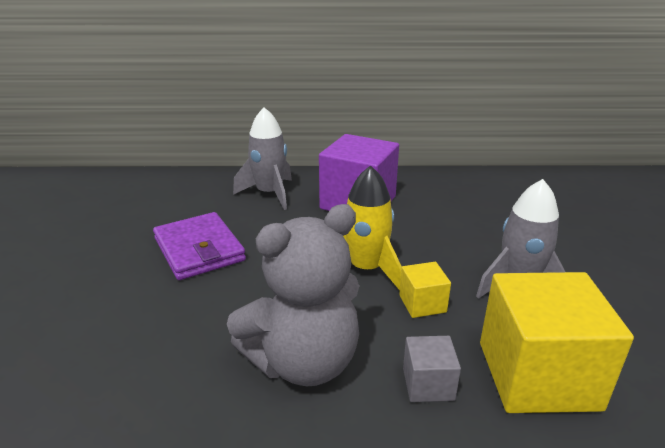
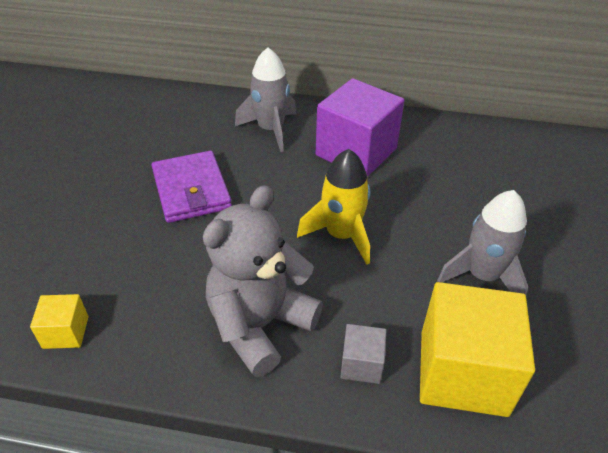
camera: 10 degrees right, 15 degrees up
grey teddy bear [227,204,359,386] -> grey teddy bear turned 150 degrees clockwise [203,185,323,377]
yellow cube [399,262,451,318] -> yellow cube moved to [30,294,88,349]

